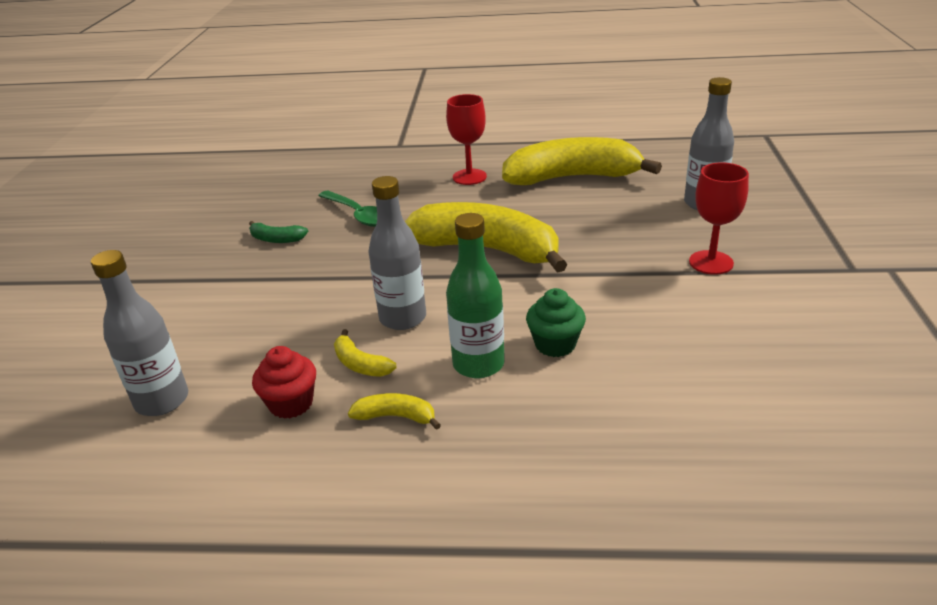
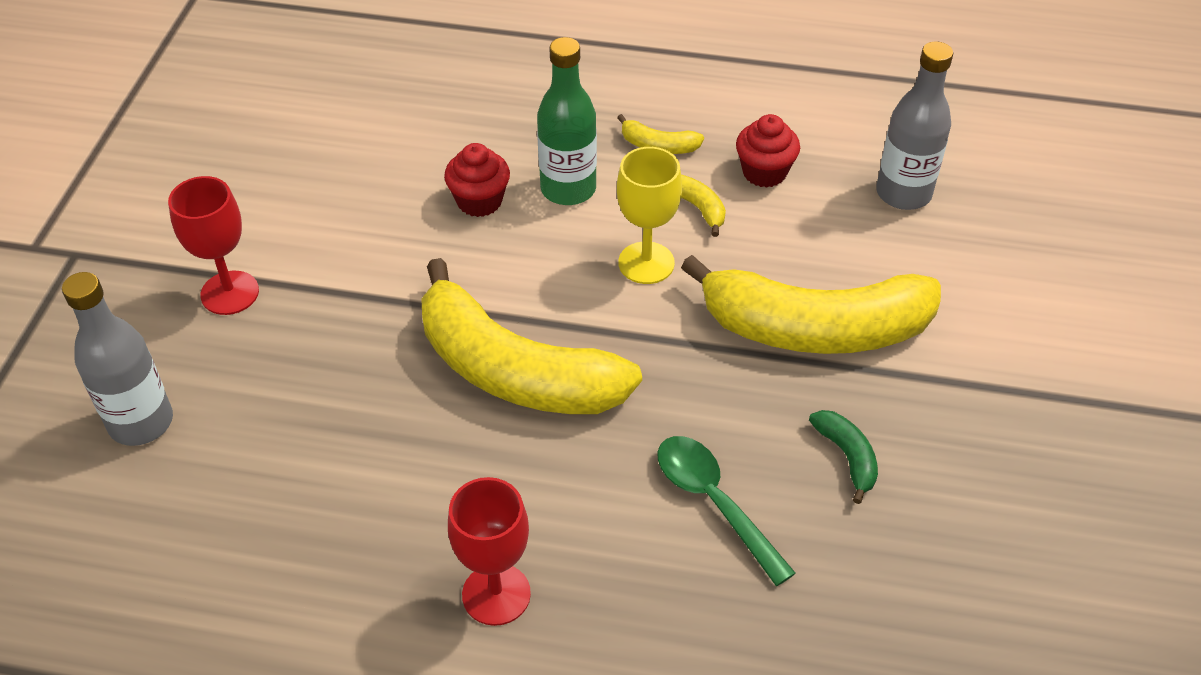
camera: 175 degrees left, 15 degrees up
green banana [249,221,308,243] -> green banana turned 45 degrees clockwise [809,410,878,504]
grey bottle [368,176,426,330] -> yellow goblet [617,147,682,284]
yellow banana [502,137,662,185] -> yellow banana moved to [681,255,941,354]
green cupcake [526,288,586,357] -> red cupcake [444,143,510,217]

